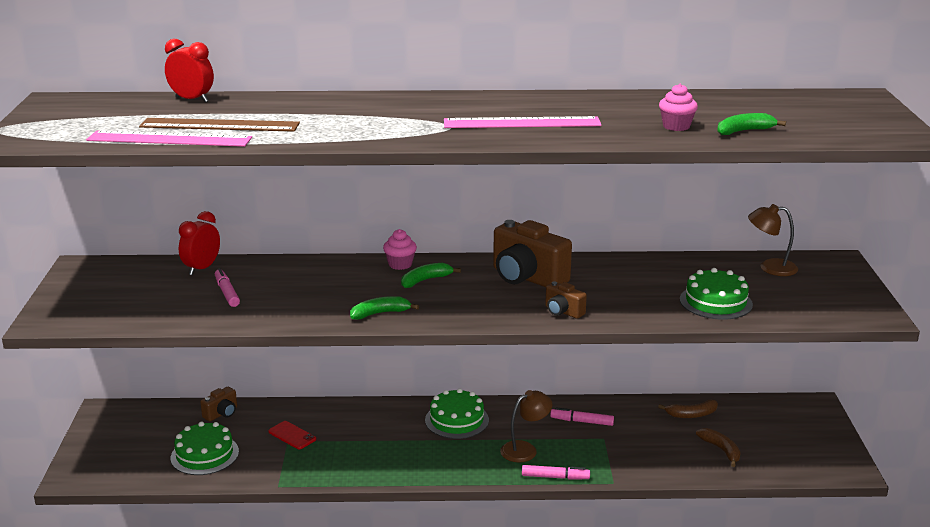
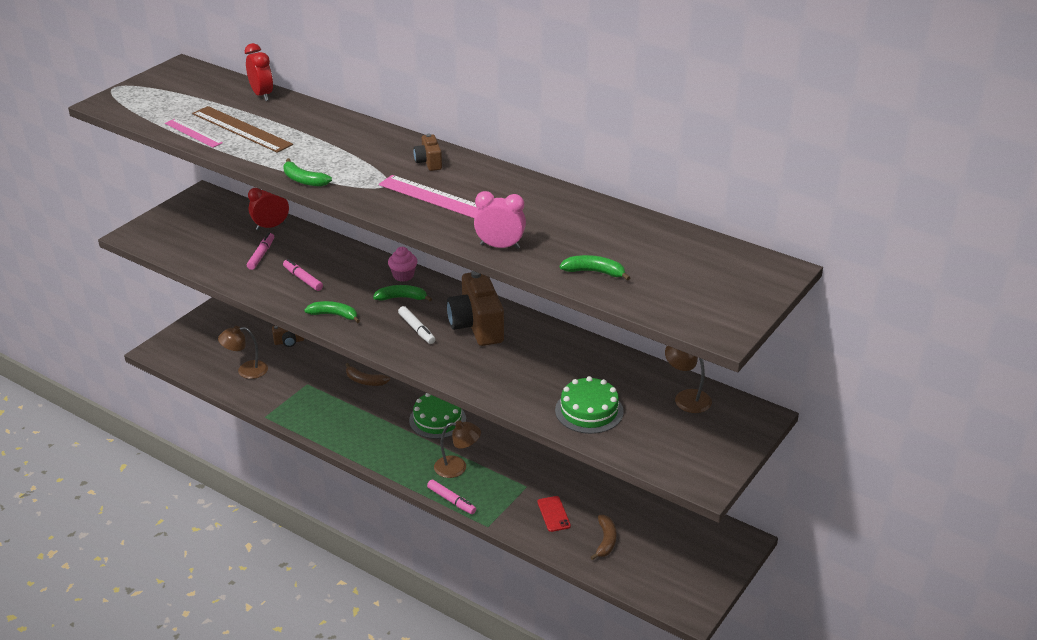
camera: 35 degrees right, 10 degrees up
pink ruler [86,130,252,147] -> pink ruler [165,119,223,148], size x0.60
green cake [171,422,239,475] -> brown lamp [218,326,268,379]
red phone [268,421,316,449] -> red phone moved to [537,496,571,532]
brown camera [545,282,587,319] -> brown camera moved to [413,134,442,171]
pink marker [550,407,614,426] -> pink marker moved to [283,259,323,291]
brown banana [658,400,718,418] -> brown banana moved to [345,363,390,386]
pink cupcake [659,83,698,131] -> none
none -> green banana [283,158,332,187]
none -> white marker [398,306,435,344]
none -> pink clock [474,191,526,249]

